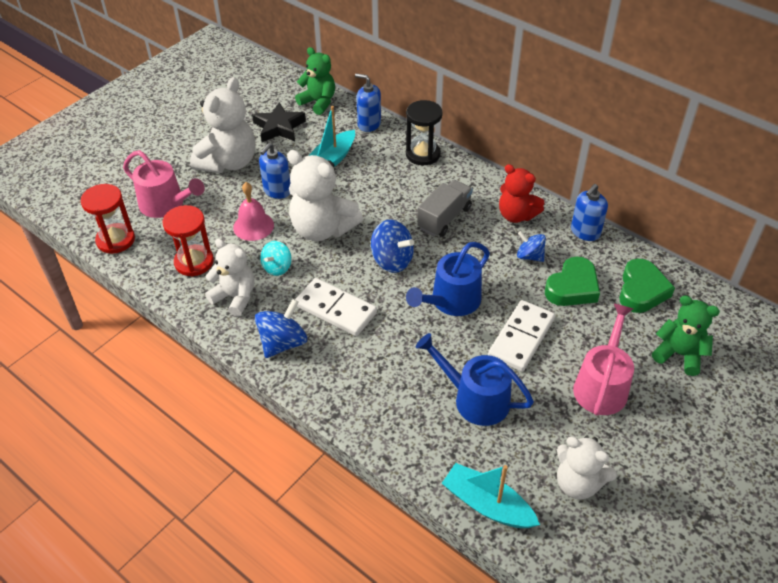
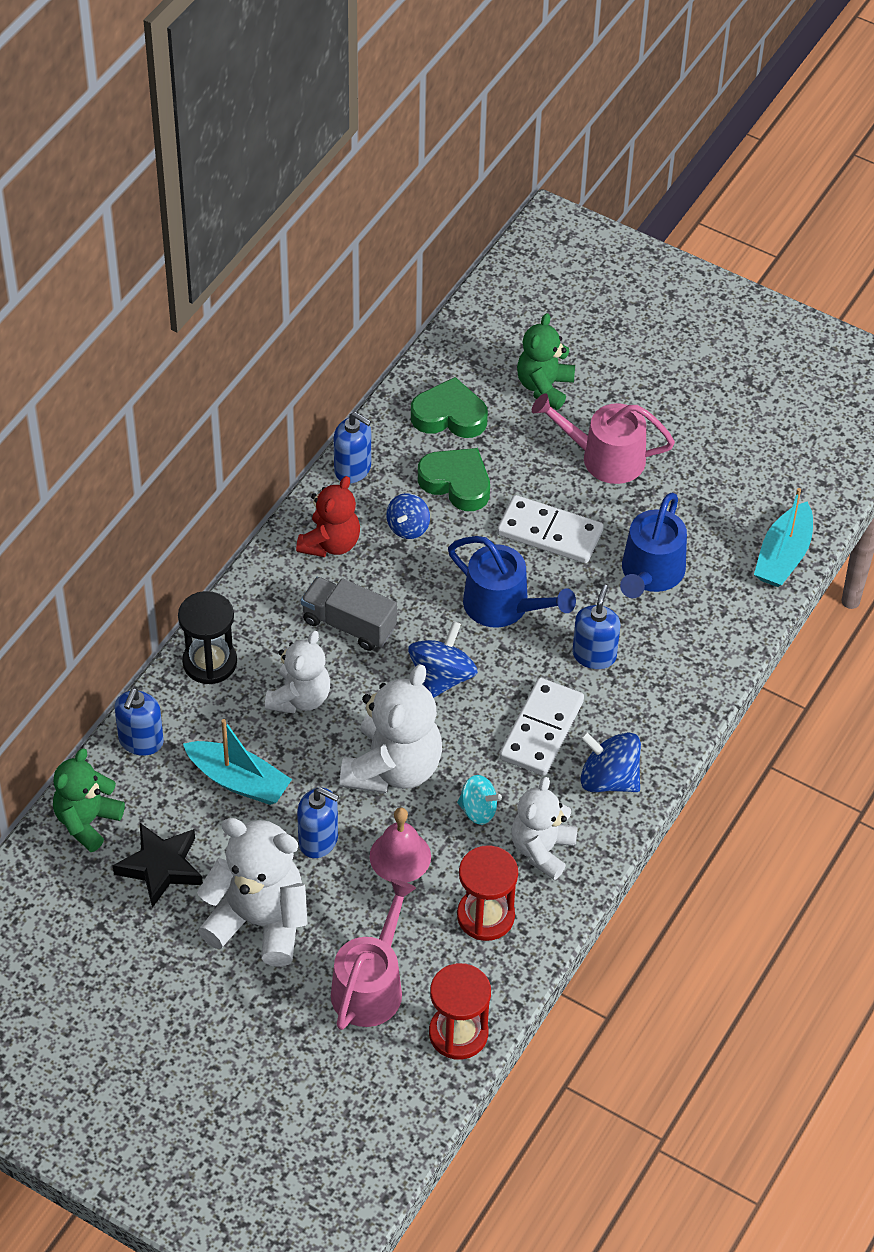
camera: 100 degrees left, 5 degrees up
white teddy bear [557,436,617,499] -> white teddy bear moved to [265,631,330,714]
none -> blue soap dispenser [572,585,621,669]

